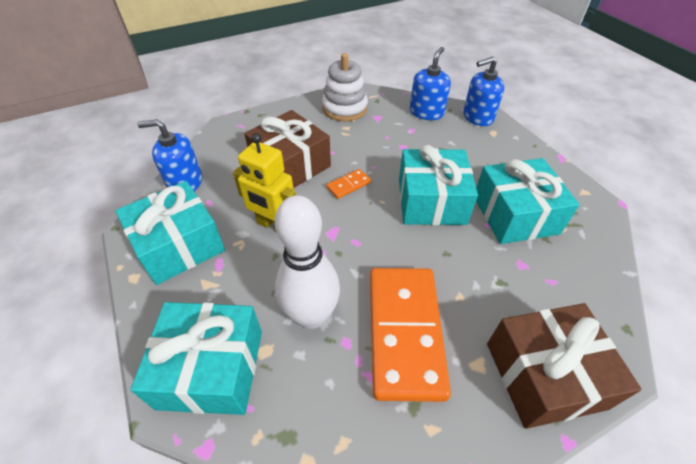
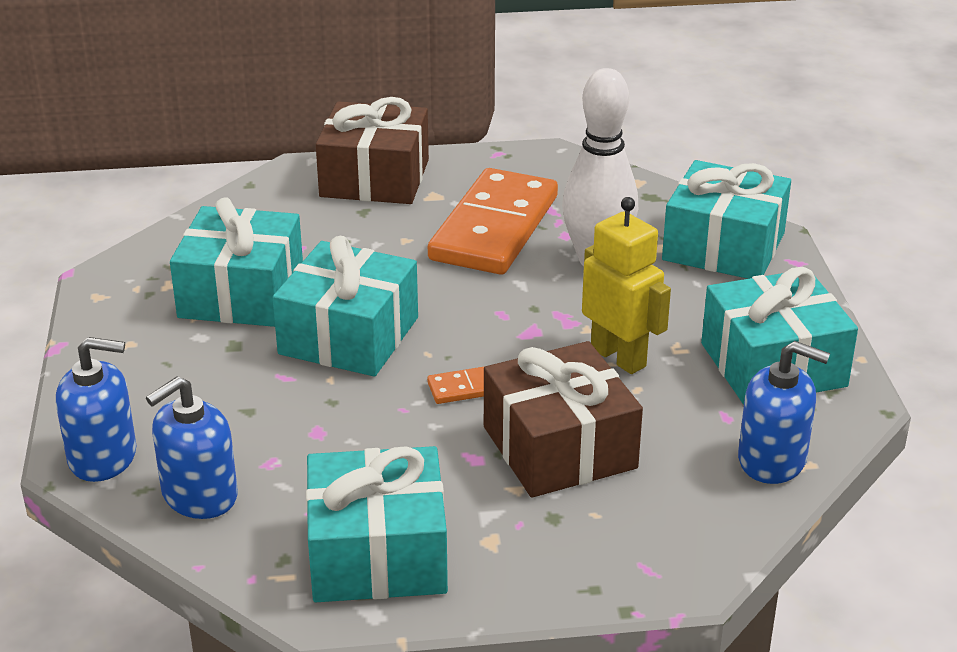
camera: 160 degrees left, 15 degrees down
white stacking toy [322,53,368,121] -> turquoise gift [306,446,448,602]

